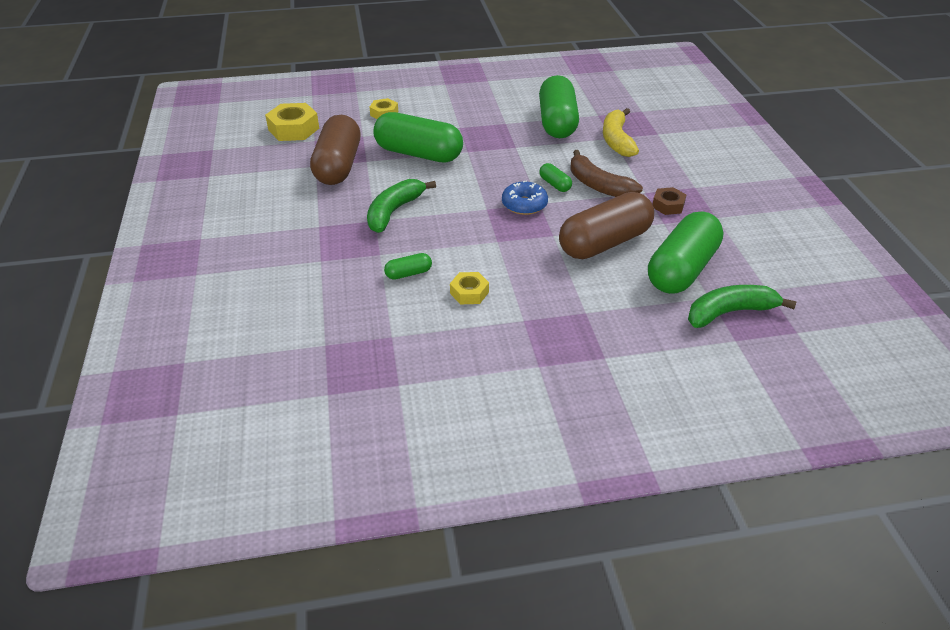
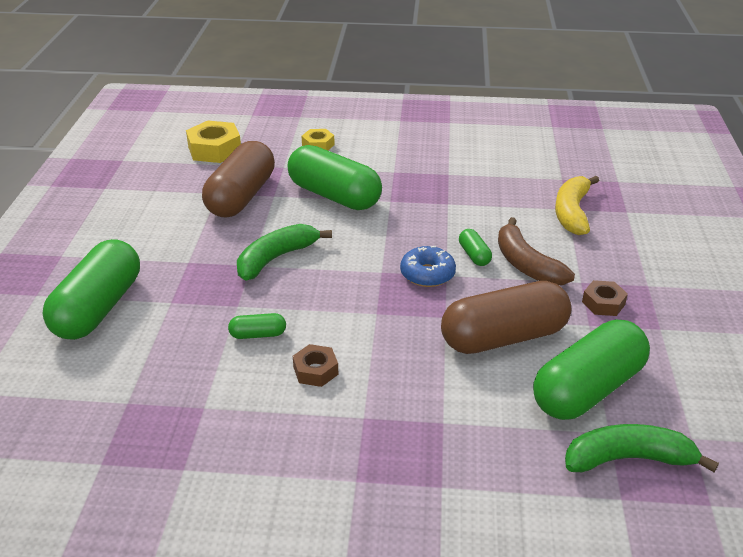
camera: 15 degrees right, 5 degrees down
yellow nut [450,272,489,304] -> brown nut [293,344,338,387]
green capsule [539,75,579,138] -> green capsule moved to [43,239,140,340]

